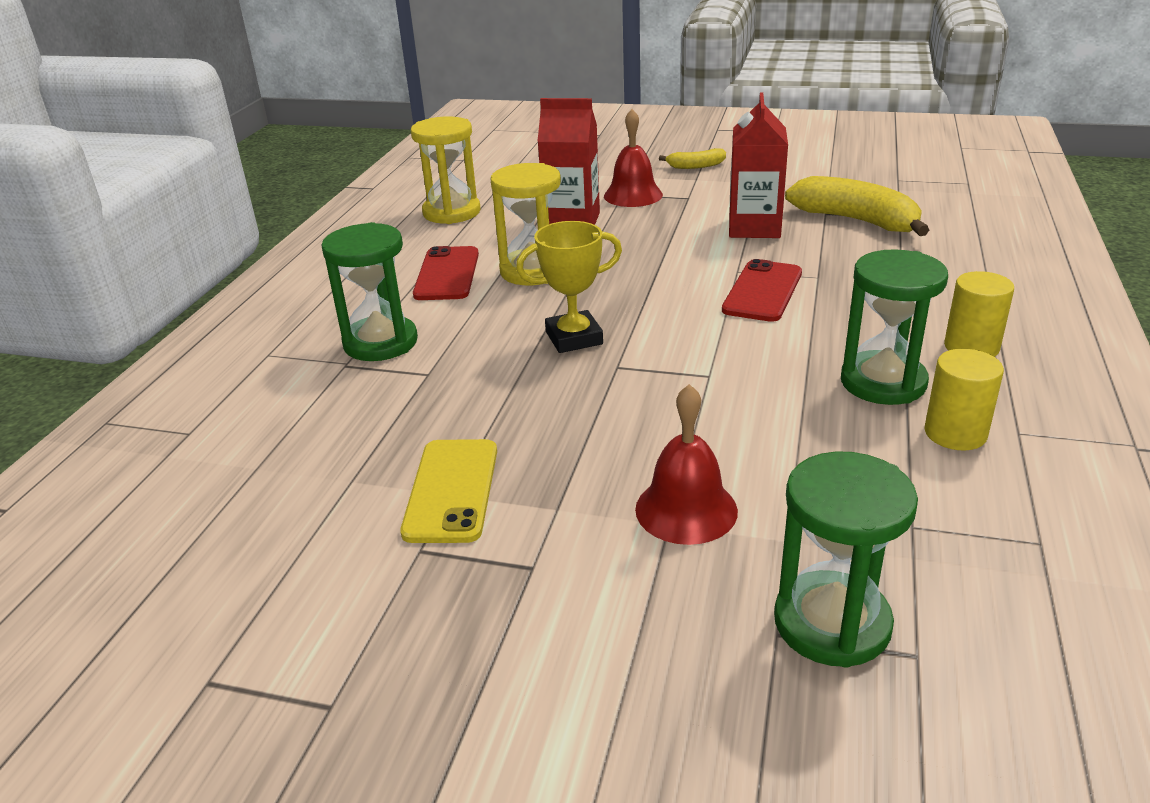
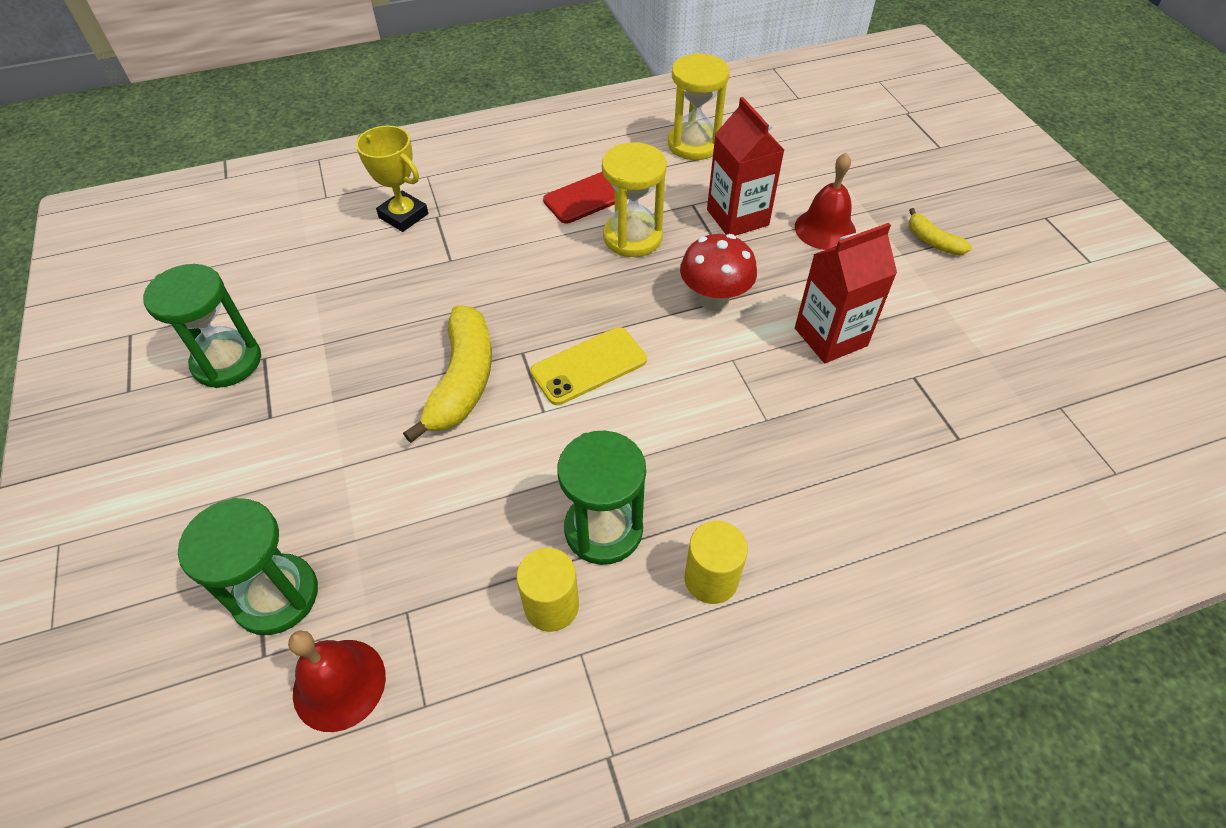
camera: 55 degrees right, 20 degrees up
green hourglass [321,222,418,361] -> green hourglass moved to [143,264,261,388]
yellow phone [400,439,497,543] -> yellow phone moved to [530,327,647,405]
yellow trophy [516,221,622,353] -> yellow trophy moved to [356,125,428,232]
red bell [635,384,738,545] -> red bell moved to [288,630,386,732]
red phone [722,259,802,322] -> none
yellow banana [785,176,929,236] -> yellow banana moved to [403,306,492,443]
none -> red mushroom [680,234,757,311]

